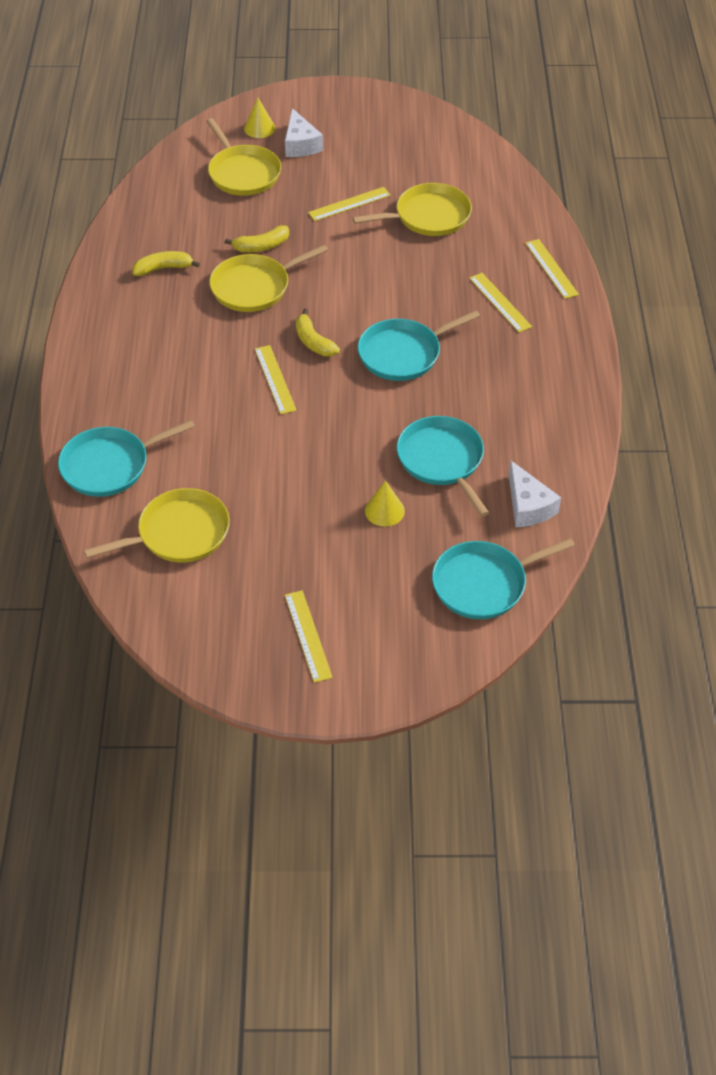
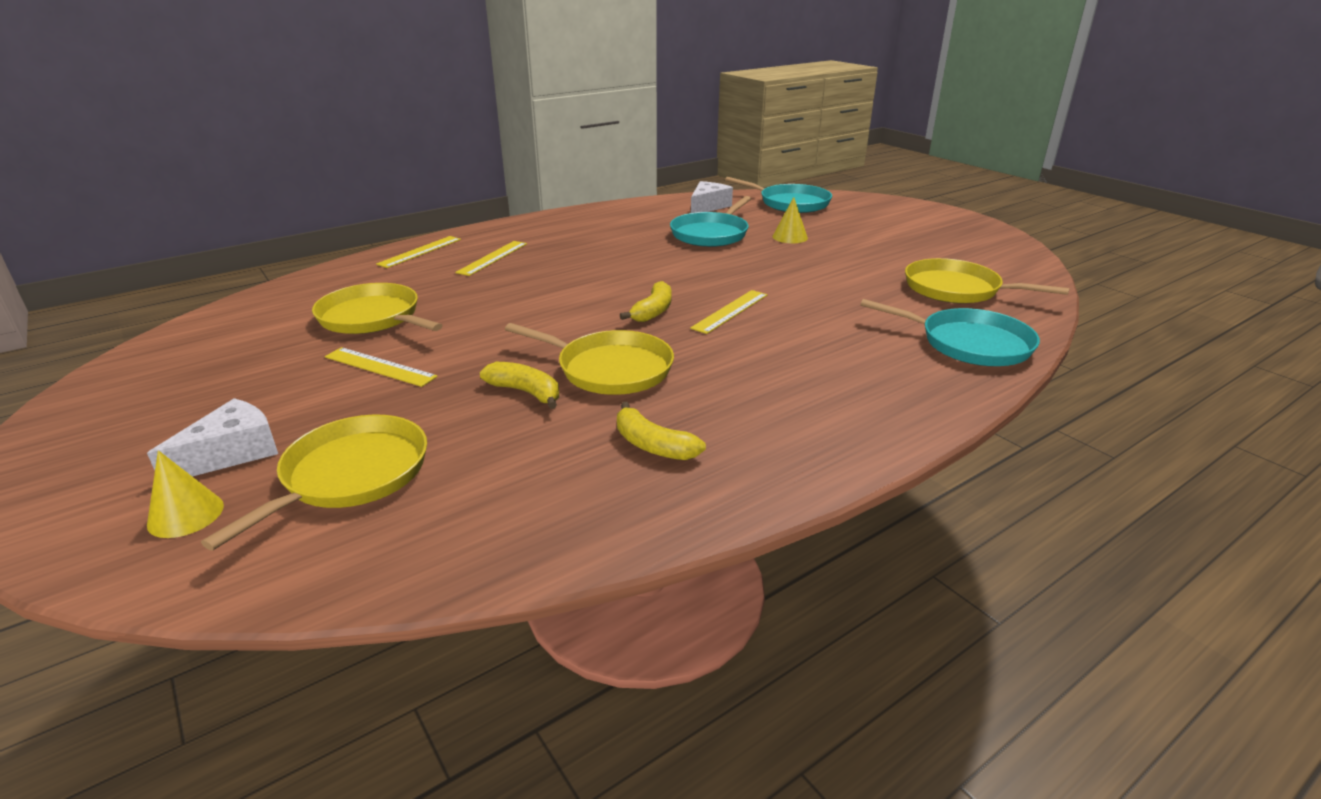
camera: 125 degrees left, 20 degrees down
yellow ruler [285,590,333,683] -> none
turquoise pan [358,310,480,381] -> none

